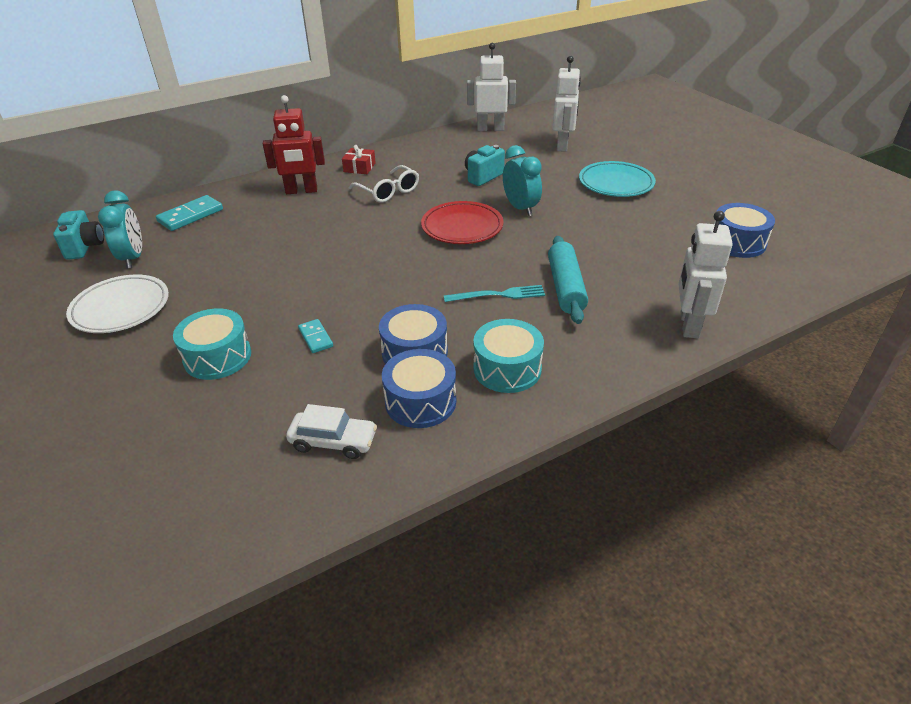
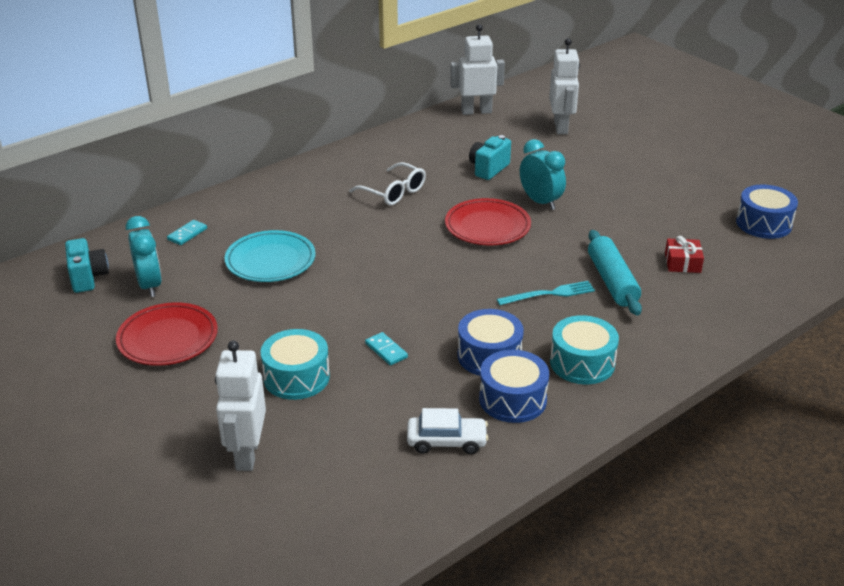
camera: 10 degrees left, 5 degrees down
white plate [66,275,169,333] -> red plate [116,302,218,366]
turquoise domino [156,195,223,231] -> turquoise domino [167,220,207,245], size x0.60
red robot [263,95,325,194] -> none
red gift [342,145,376,174] -> red gift moved to [665,236,704,273]
turquoise plate [579,161,656,197] -> turquoise plate moved to [224,230,316,282]
white robot [678,211,733,338] -> white robot moved to [215,340,266,471]

